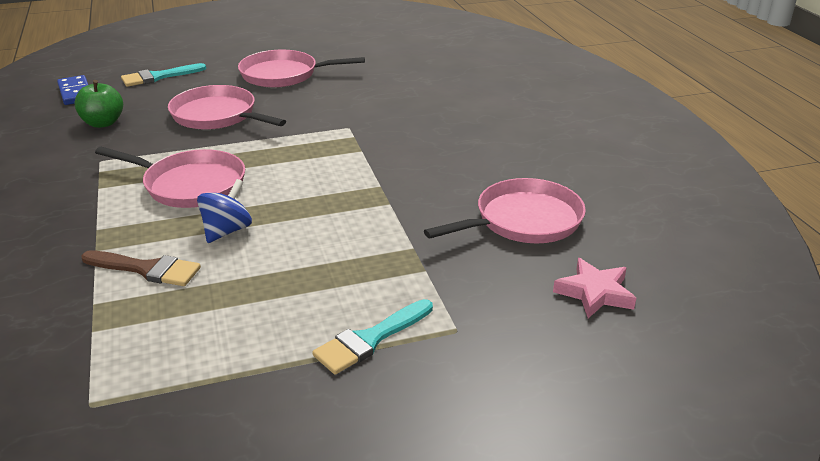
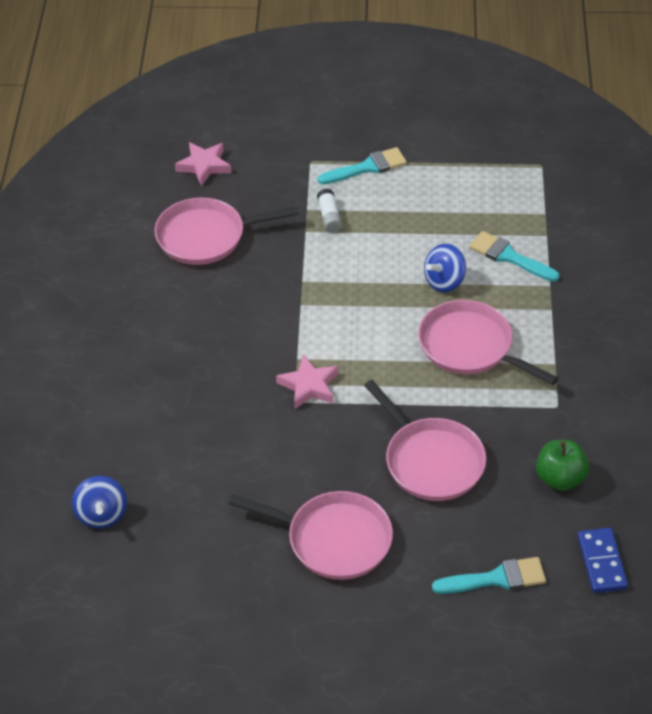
camera: 160 degrees left, 15 degrees up
brown brush [81,250,201,286] -> turquoise brush [469,231,560,282]
none -> blue spinning top [72,476,127,529]
none -> pink star [276,354,338,409]
none -> white glue stick [317,188,342,233]

